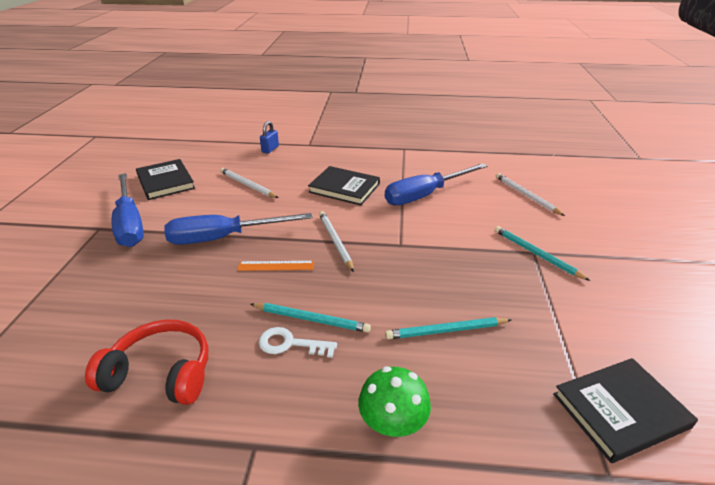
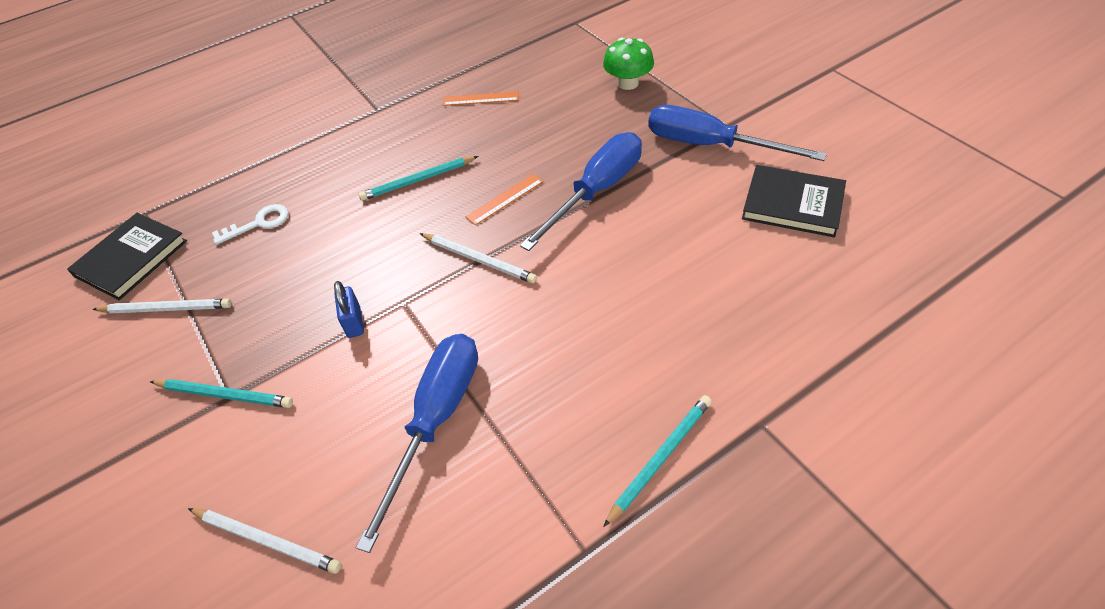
camera: 145 degrees right, 15 degrees up
red headphones [85,320,208,405] -> orange ruler [443,92,519,106]
white pencil [220,168,279,198] -> white pencil moved to [92,299,232,314]
white key [259,327,337,358] -> white key moved to [212,204,289,245]
blue padlock [260,121,279,154] -> blue padlock moved to [334,281,364,338]
black book [308,166,380,205] -> none
green mushroom [358,366,431,437] -> green mushroom moved to [603,38,654,90]
turquoise pencil [385,317,512,339] -> turquoise pencil moved to [603,395,712,527]

